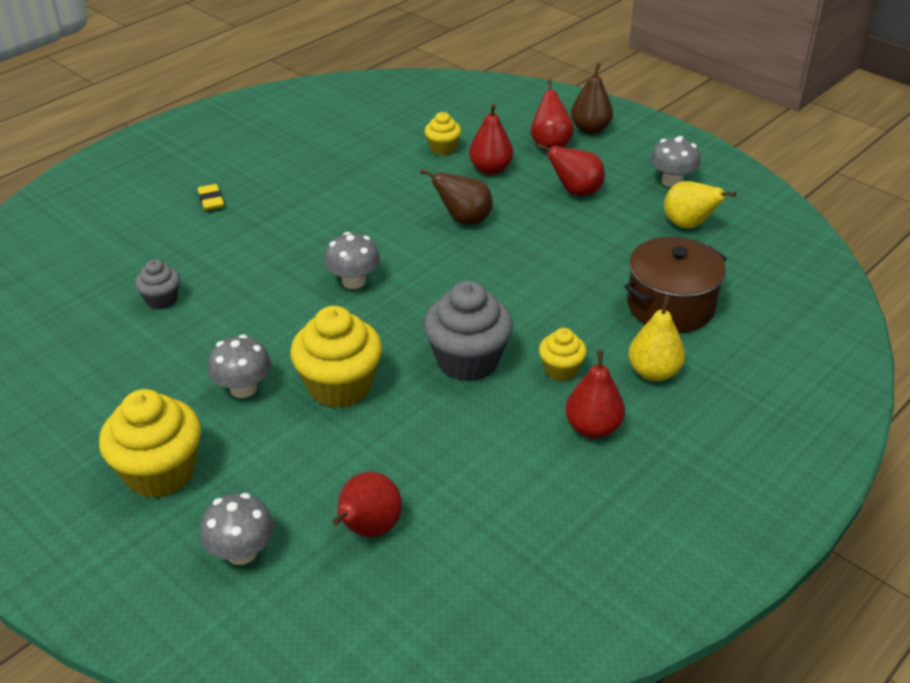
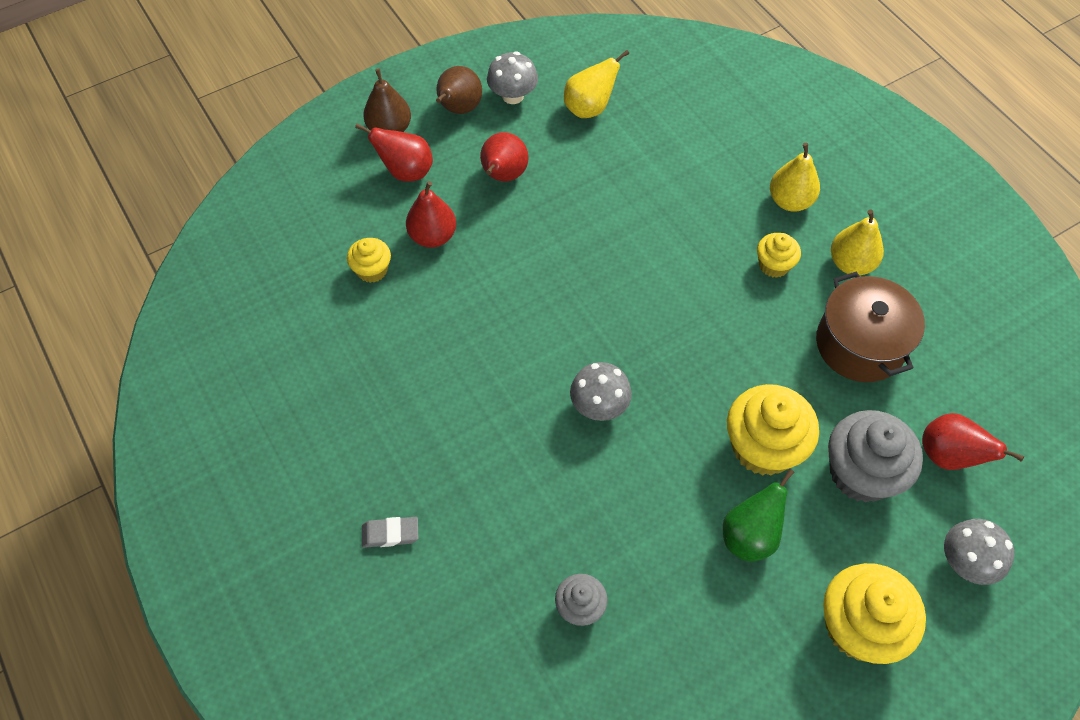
camera: 75 degrees left, 20 degrees up
yellow eraser [198,184,224,211] -> grey eraser [362,517,418,548]
grey mushroom [208,334,271,398] -> green pear [723,469,795,562]
brown pear [420,169,493,224] -> brown pear moved to [436,66,482,114]
grey cupcake [424,281,513,381] -> grey cupcake moved to [828,410,923,503]
red pear [565,350,625,438] -> yellow pear [831,210,884,275]
brown pot [624,237,727,333] -> brown pot moved to [816,272,925,382]

